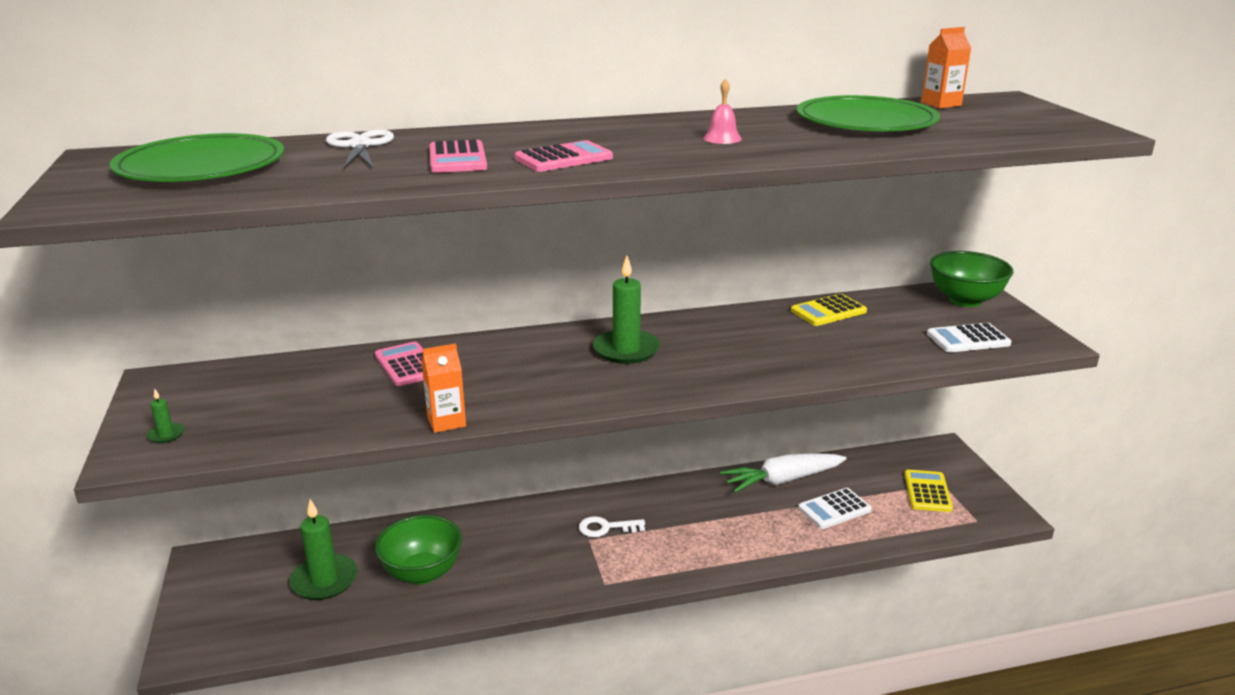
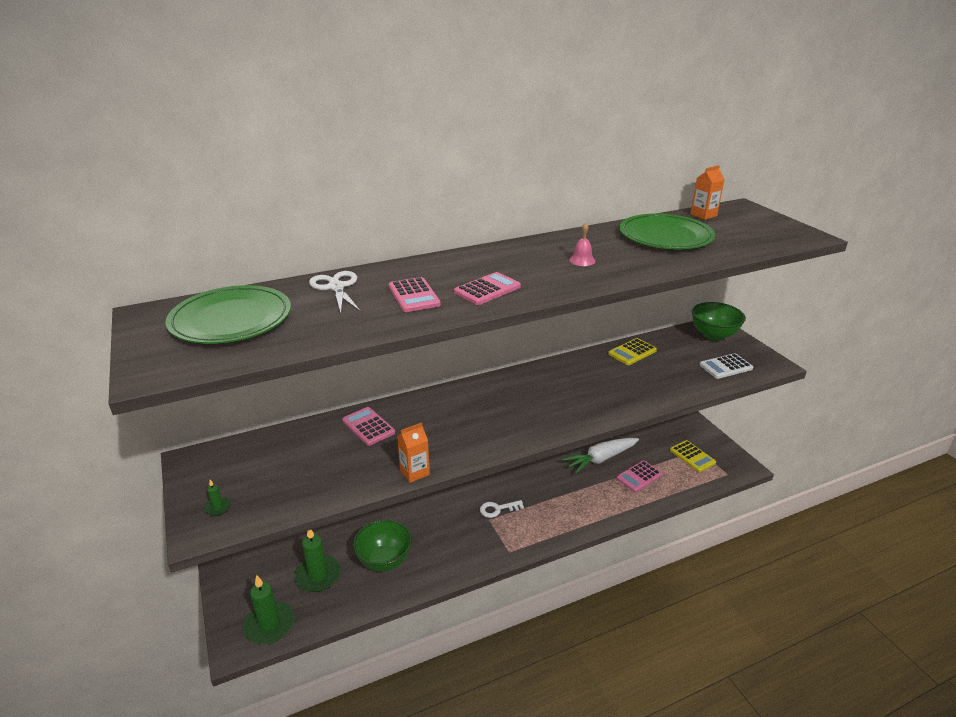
camera: 10 degrees left, 5 degrees up
green candle [593,255,660,364] -> green candle moved to [244,575,295,644]
white calculator [798,488,872,529] -> pink calculator [616,460,662,492]
yellow calculator [904,470,953,512] -> yellow calculator turned 150 degrees clockwise [670,440,716,472]

